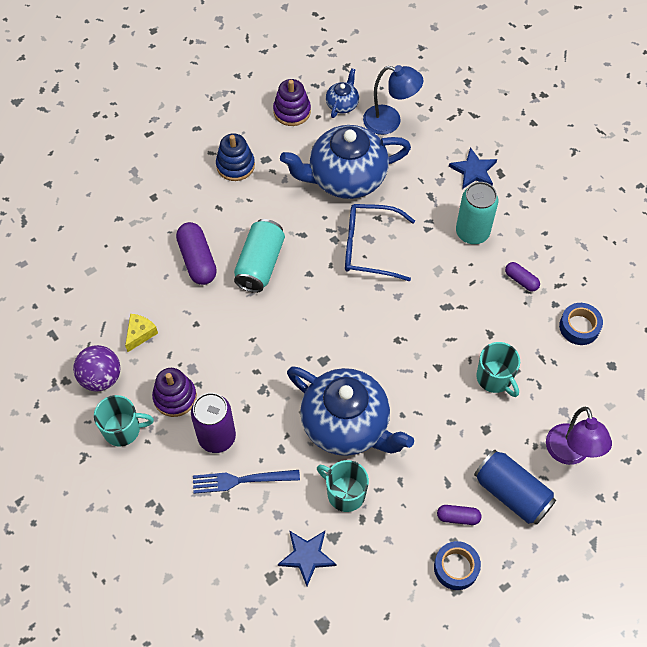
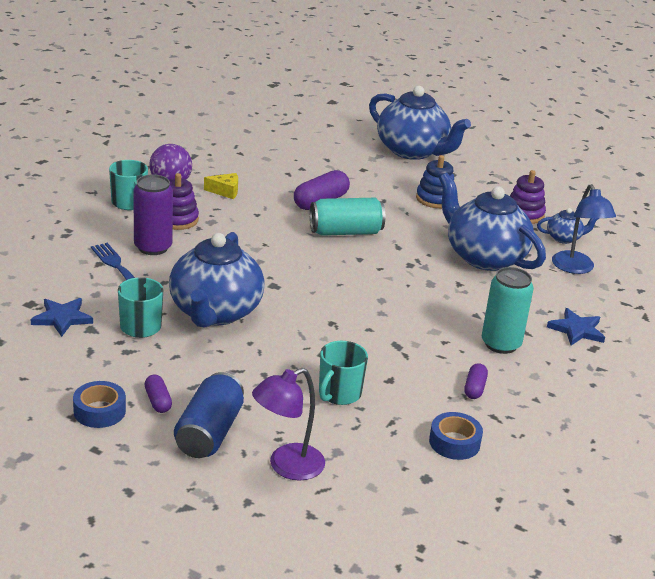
camera: 60 degrees right, 30 degrees down
blue glasses [345,204,415,281] -> none
none -> blue teapot [369,86,471,160]

